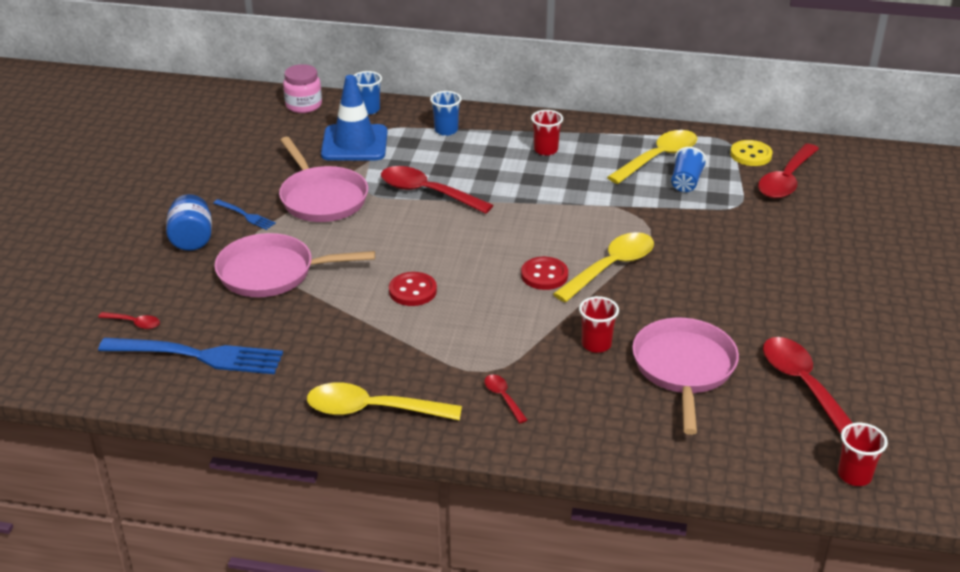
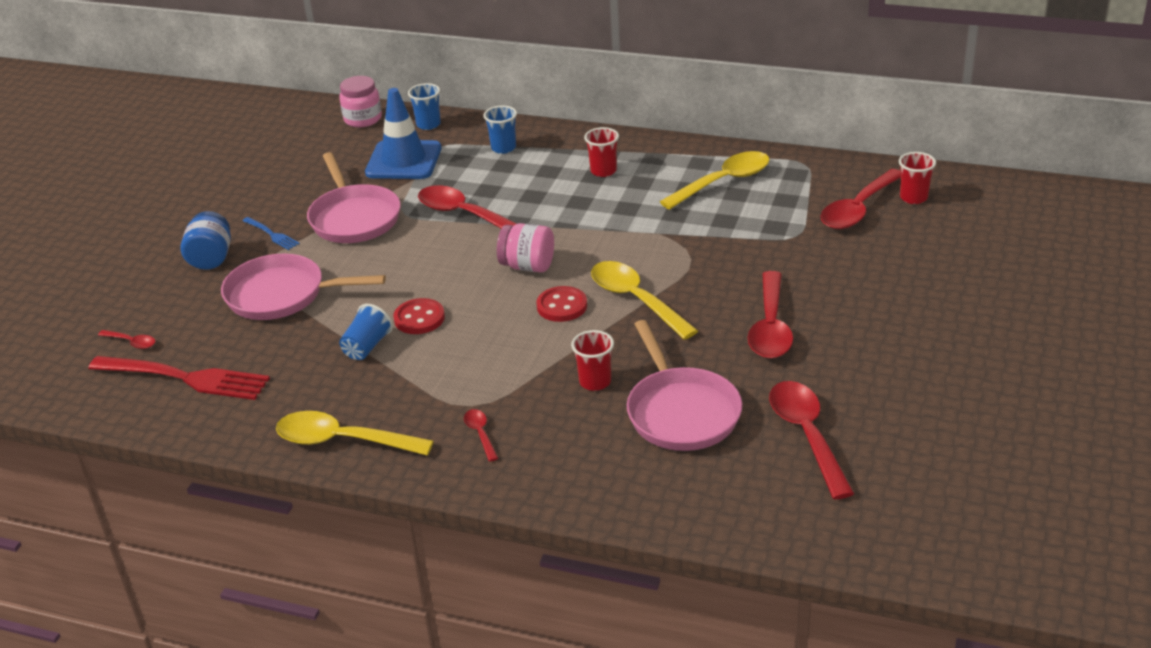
camera: 10 degrees right, 0 degrees up
blue fork [98,338,283,374] -> red fork [88,356,270,400]
yellow spoon [553,232,654,302] -> yellow spoon turned 90 degrees counterclockwise [591,261,698,340]
pink pan [632,318,739,435] -> pink pan turned 150 degrees clockwise [627,320,742,451]
blue cup [671,147,707,192] -> blue cup moved to [339,304,393,360]
yellow button [730,140,773,166] -> none
red cup [838,423,888,486] -> red cup moved to [899,152,936,204]
none -> pink jar [497,223,554,273]
none -> red spoon [747,271,793,359]

